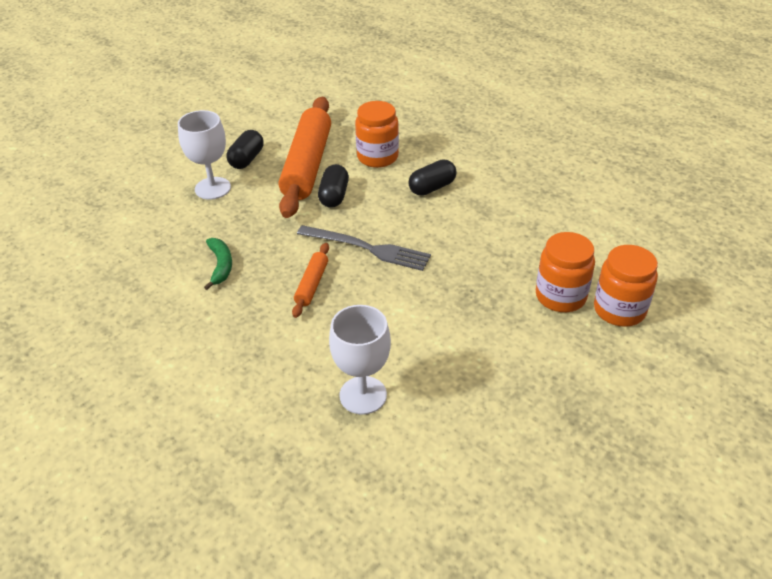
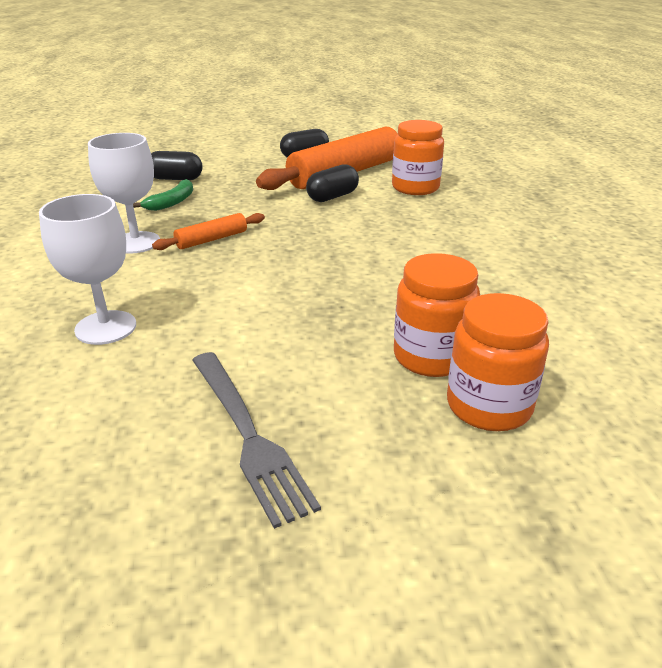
camera: 40 degrees right, 10 degrees down
white goblet [178,110,231,199] -> white goblet moved to [88,133,160,254]
grey fork [297,225,431,271] -> grey fork moved to [192,352,321,529]
black capsule [408,159,457,196] -> black capsule moved to [151,151,203,180]

